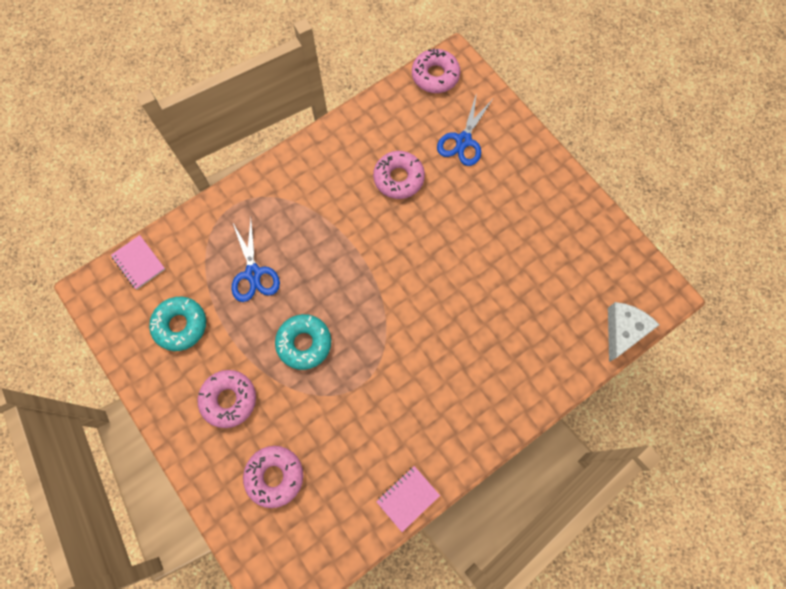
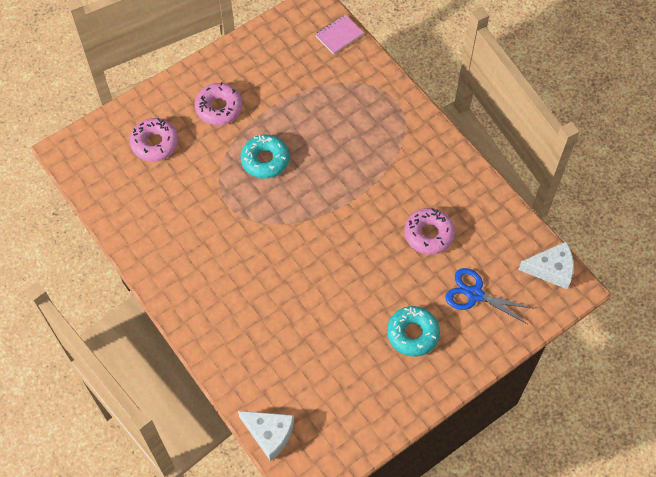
camera: 90 degrees right, 10 degrees down
turquoise donut [149,297,206,351] -> turquoise donut moved to [387,306,440,357]
blue scissors [232,220,280,302] -> none
pink notebook [376,466,440,532] -> none
pink donut [412,48,460,93] -> white cheese [518,242,574,289]

